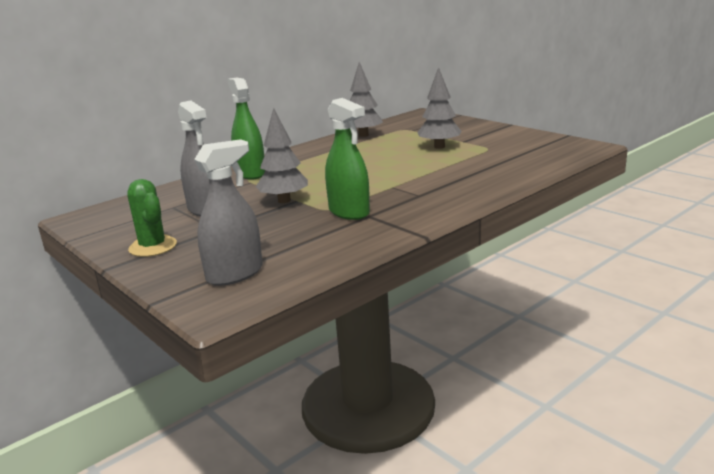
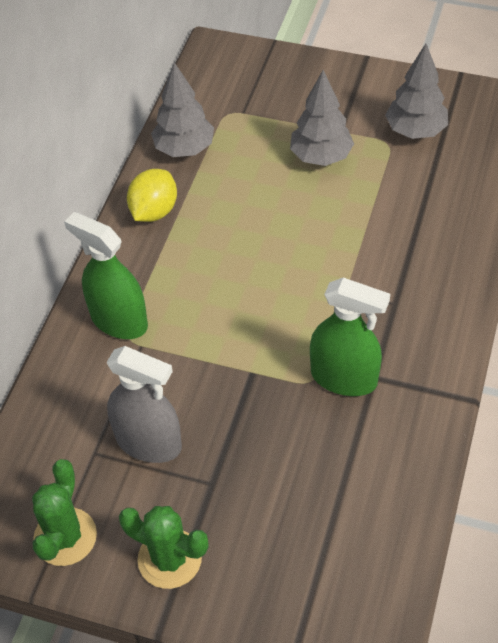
camera: 30 degrees left, 30 degrees up
grey spray bottle [194,139,263,286] -> none
grey tree [256,108,308,203] -> grey tree moved to [385,44,448,139]
none -> green cactus [32,459,97,566]
none -> yellow lemon [127,169,177,222]

